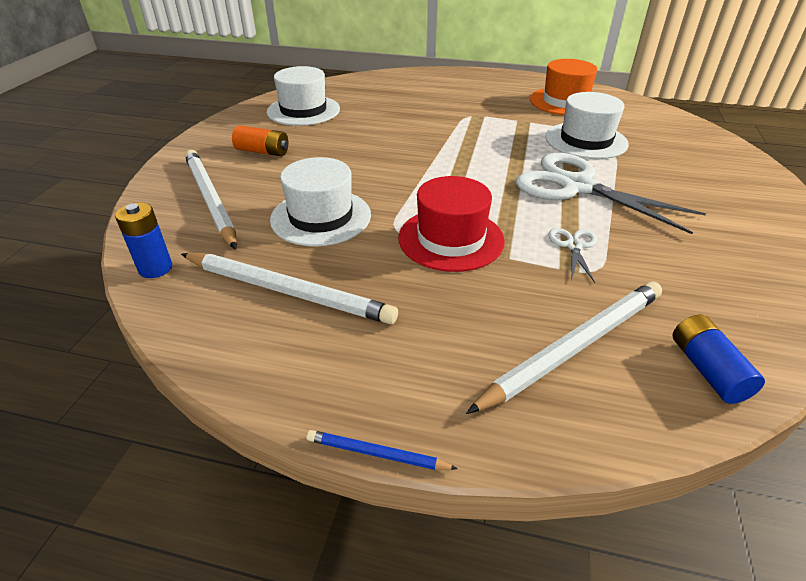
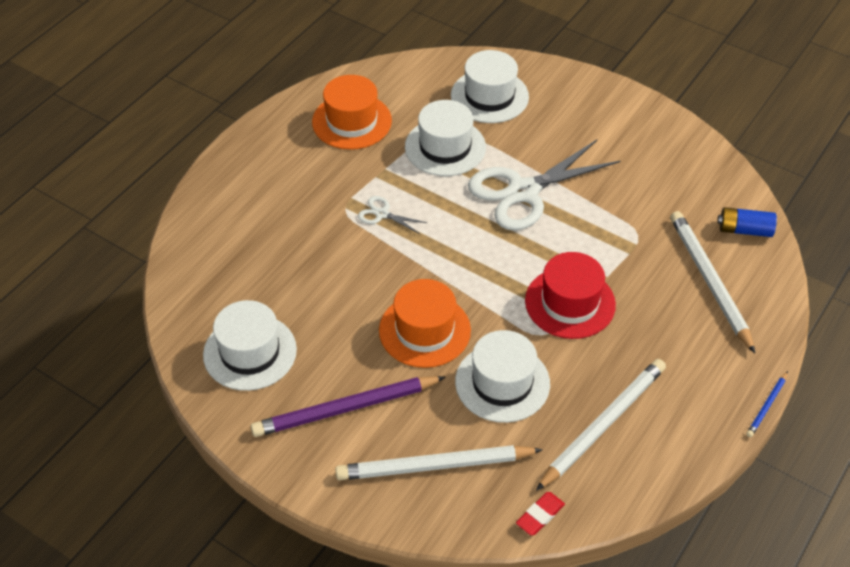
camera: 70 degrees left, 10 degrees up
blue battery [115,202,172,278] -> red eraser [516,492,565,535]
orange battery [232,125,288,157] -> purple pencil [251,376,445,437]
white scissors [549,228,597,283] -> white scissors moved to [358,196,427,234]
none -> orange hat [379,279,471,368]
none -> white hat [451,50,529,123]

